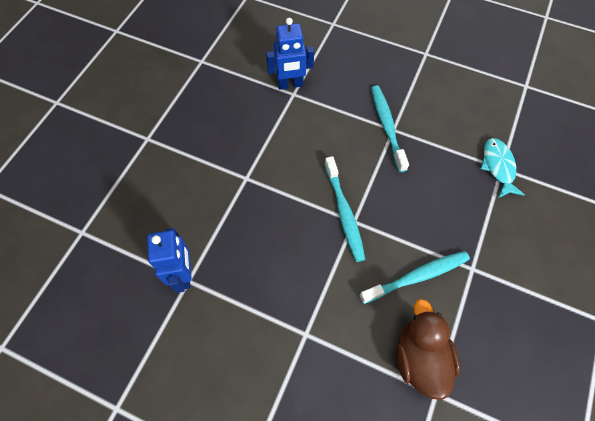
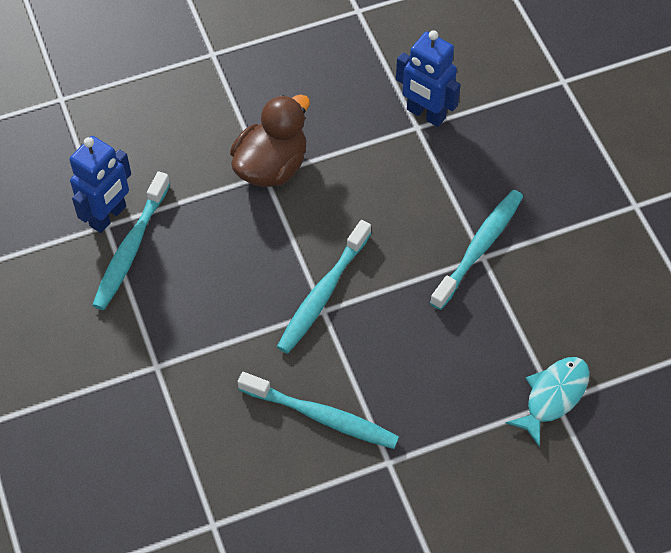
camera: 45 degrees right, 5 degrees down
brown duck [397,299,460,400] -> brown duck moved to [230,94,310,187]
none -> turquoise toothbrush [92,171,170,310]

